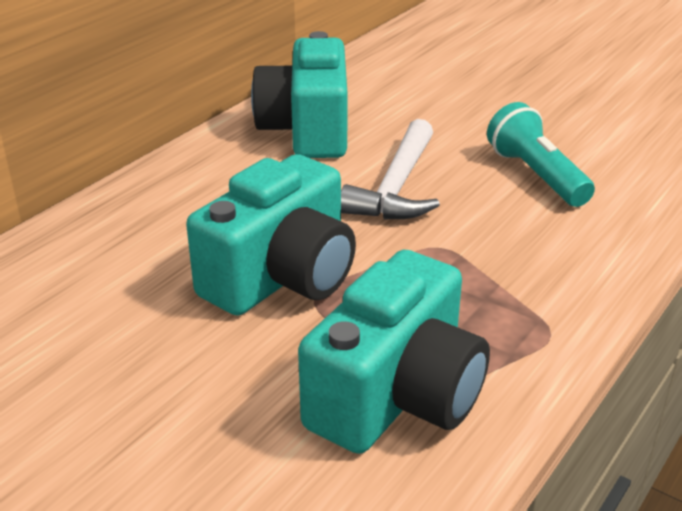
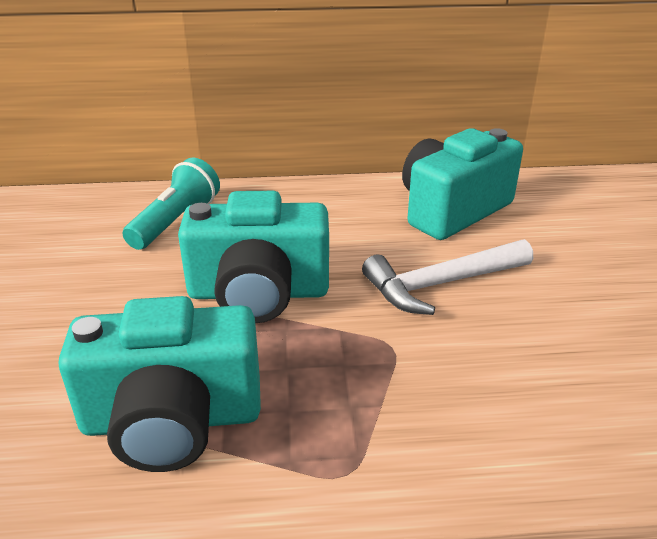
camera: 50 degrees right, 0 degrees up
turquoise flashlight [487,102,595,207] -> turquoise flashlight moved to [123,157,220,250]

